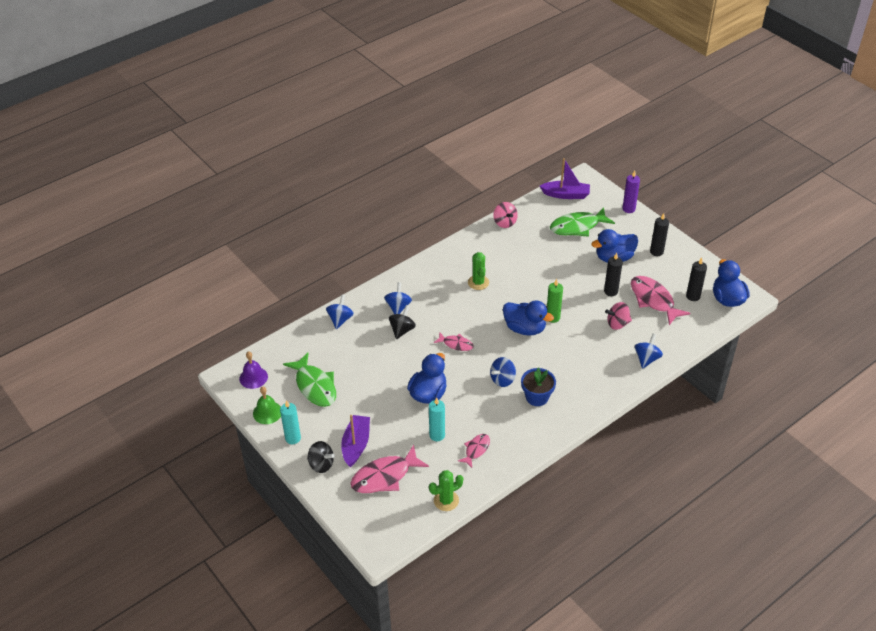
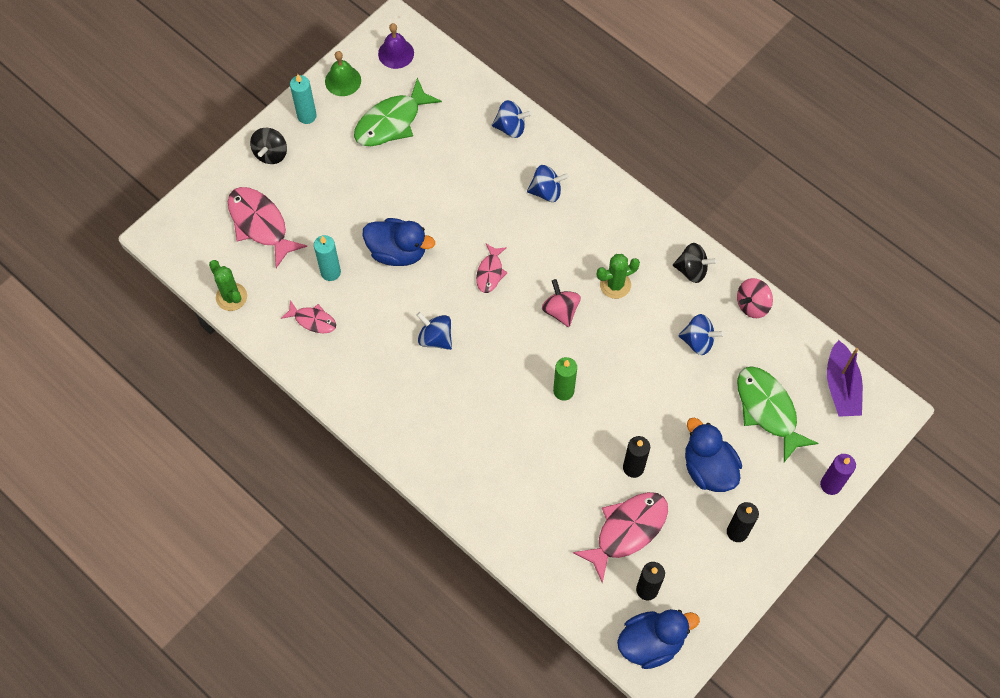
camera: 80 degrees right, 20 degrees up
purple boat [341,415,370,467] -> none
black spinning top [389,305,416,339] -> black spinning top moved to [673,243,718,283]
blue duck [503,301,554,336] -> none
blue flower pot [521,367,556,406] -> none
pink spinning top [605,302,632,330] -> pink spinning top moved to [542,279,581,327]
blue spinning top [635,334,663,369] -> blue spinning top moved to [679,314,724,355]

